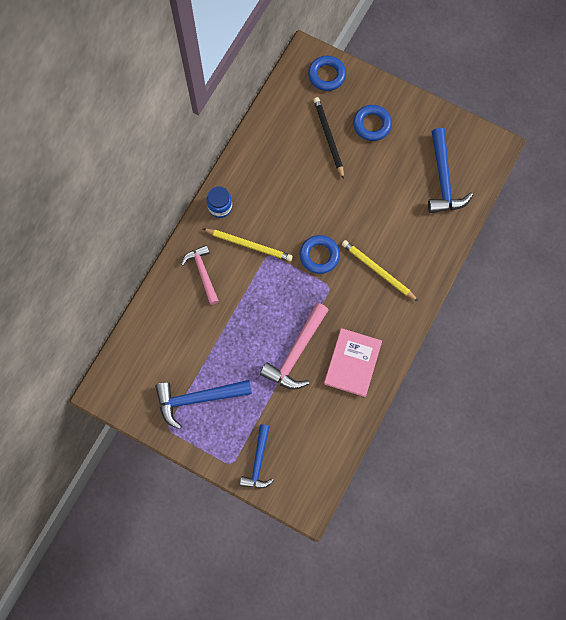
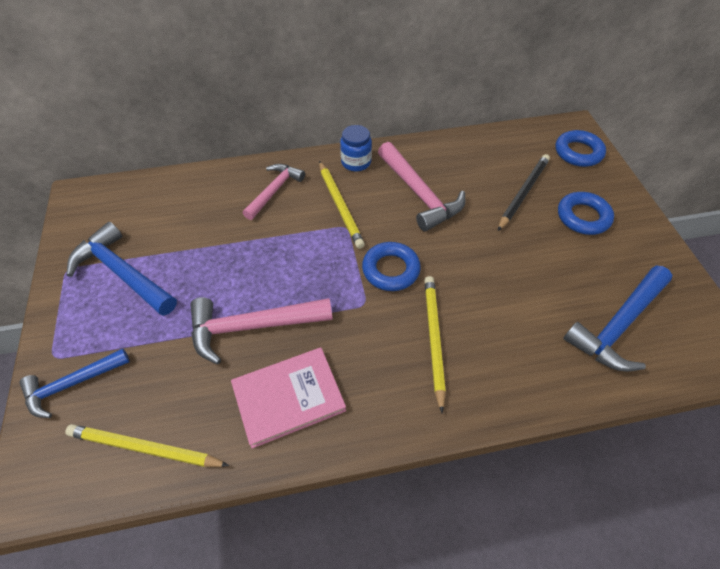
camera: 50 degrees right, 20 degrees down
none -> yellow pencil [65,424,229,467]
none -> pink hammer [378,142,465,231]

